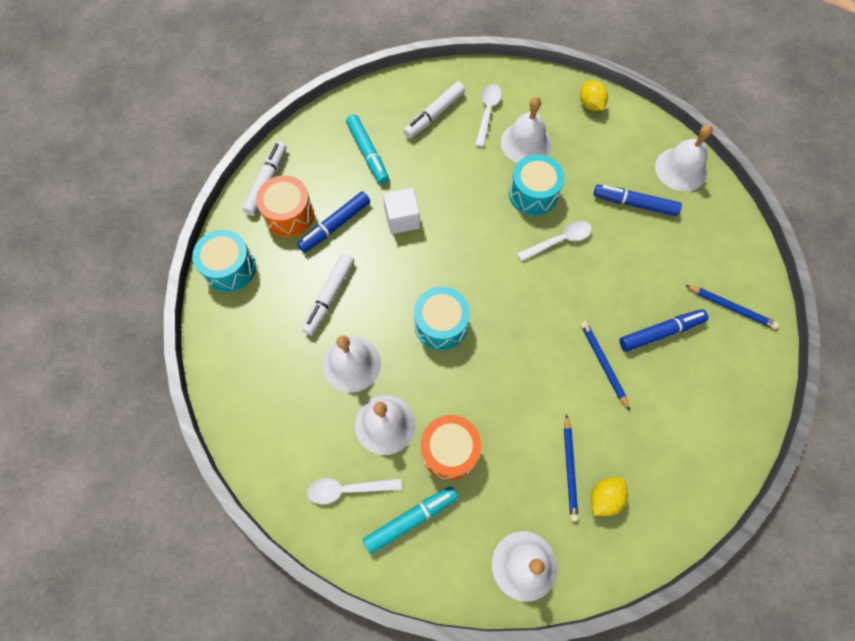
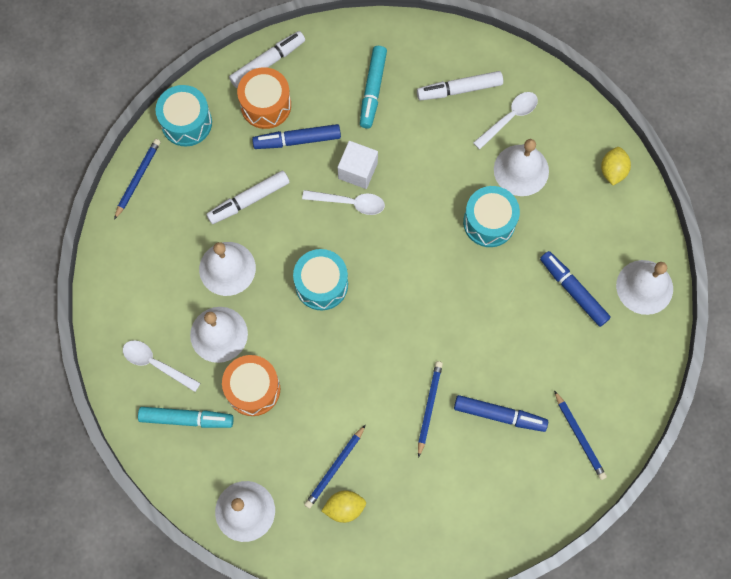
camera: 35 degrees right, 5 degrees up
white spoon [517,220,592,262] -> white spoon moved to [302,190,385,215]
none -> blue pencil [114,139,161,220]

